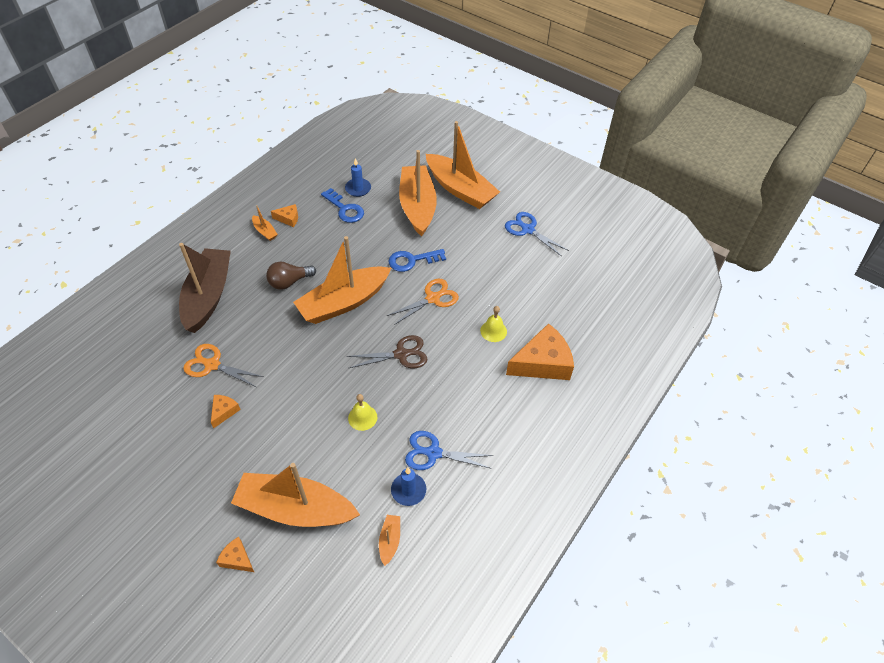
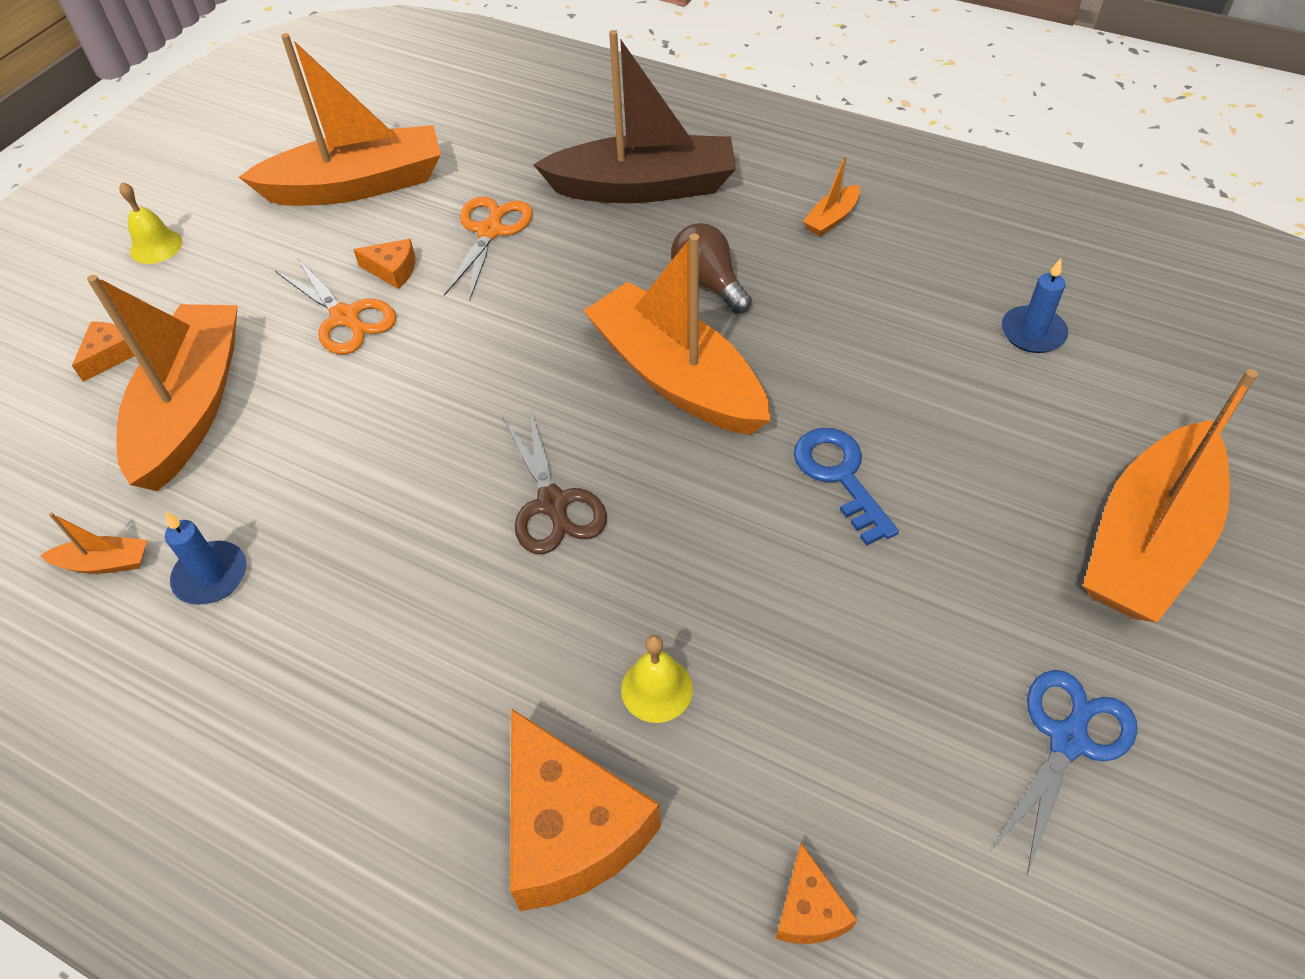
camera: 85 degrees right, 0 degrees up
orange cheese [271,204,298,227] -> orange cheese moved to [776,843,857,944]
blue key [321,188,364,223] -> none
yellow bell [348,394,377,431] -> yellow bell moved to [119,182,182,264]
orange scissors [387,278,459,325] -> orange scissors moved to [275,258,396,354]
orange boat [399,150,437,237] -> orange boat moved to [239,33,441,206]
blue scissors [405,431,494,470] -> none

